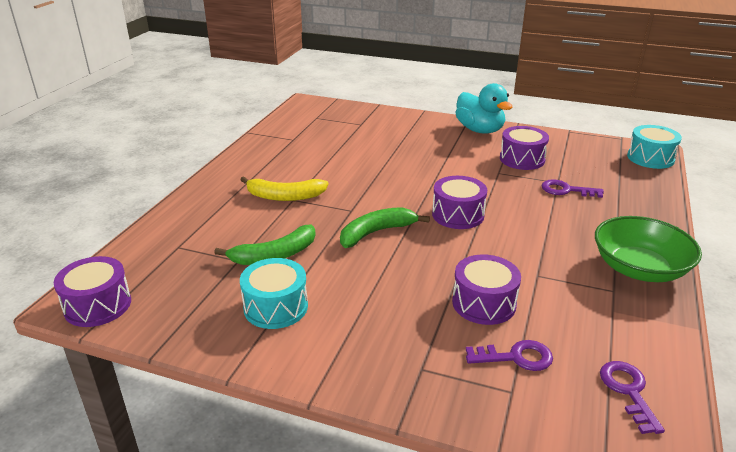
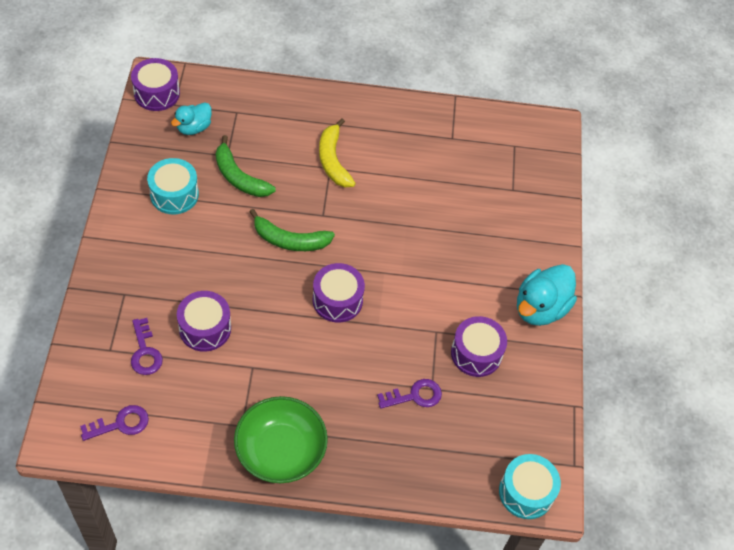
camera: 70 degrees right, 25 degrees up
green banana [340,207,430,248] -> green banana turned 150 degrees clockwise [249,209,335,251]
purple key [541,179,604,198] -> purple key turned 75 degrees clockwise [377,379,442,409]
none -> turquoise duck [171,103,212,135]

